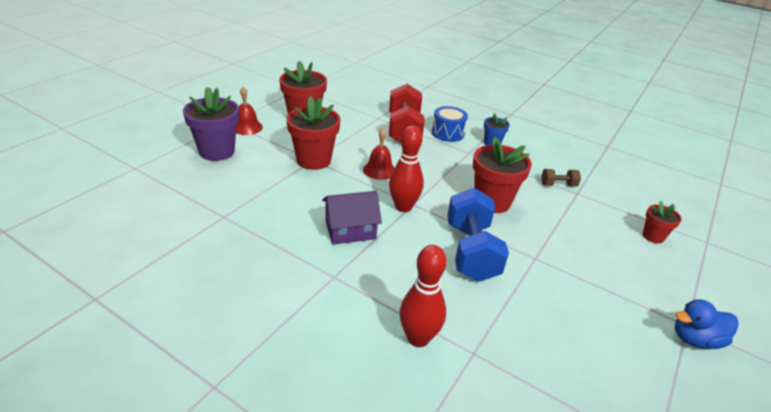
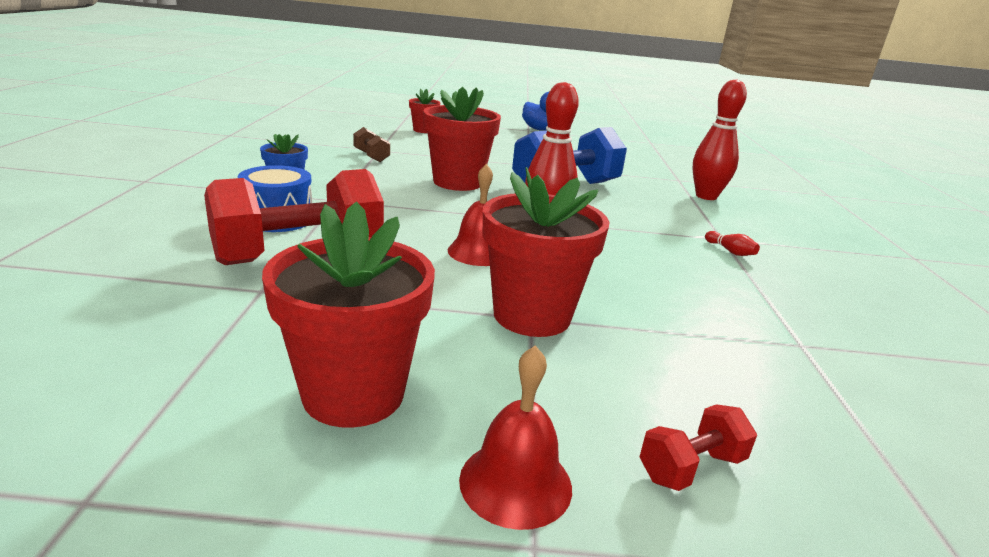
camera: 120 degrees left, 10 degrees down
purple flower pot [183,87,239,161] -> red dumbbell [640,404,757,491]
purple house [322,191,382,245] -> none
none -> red bowling pin [705,231,760,256]

